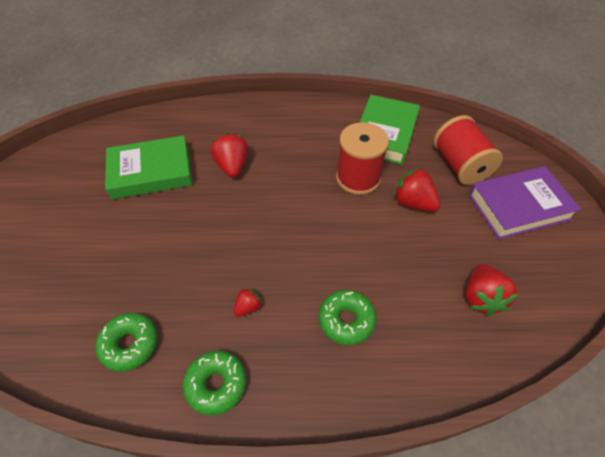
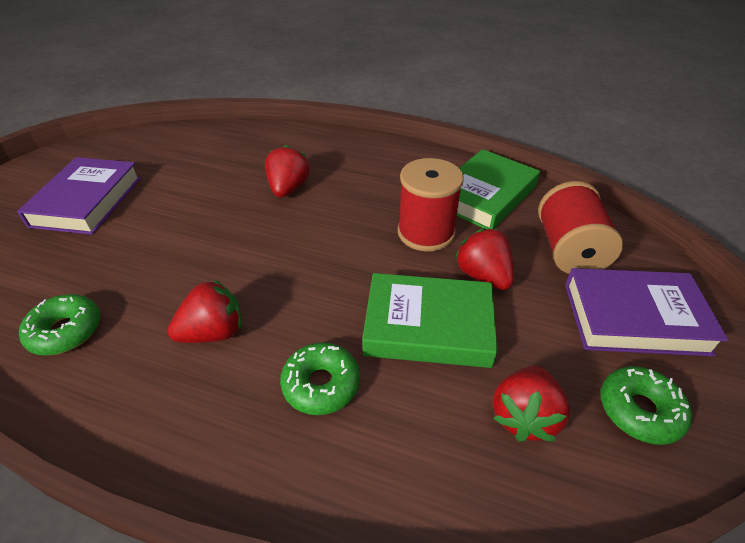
camera: 20 degrees right, 10 degrees down
green book [105,135,193,200] -> green book moved to [362,273,498,368]
green donut [183,351,246,416] -> green donut moved to [601,366,692,445]
red strawberry [233,287,262,317] -> red strawberry [168,279,242,343], size x1.83
none -> purple book [17,157,141,235]

